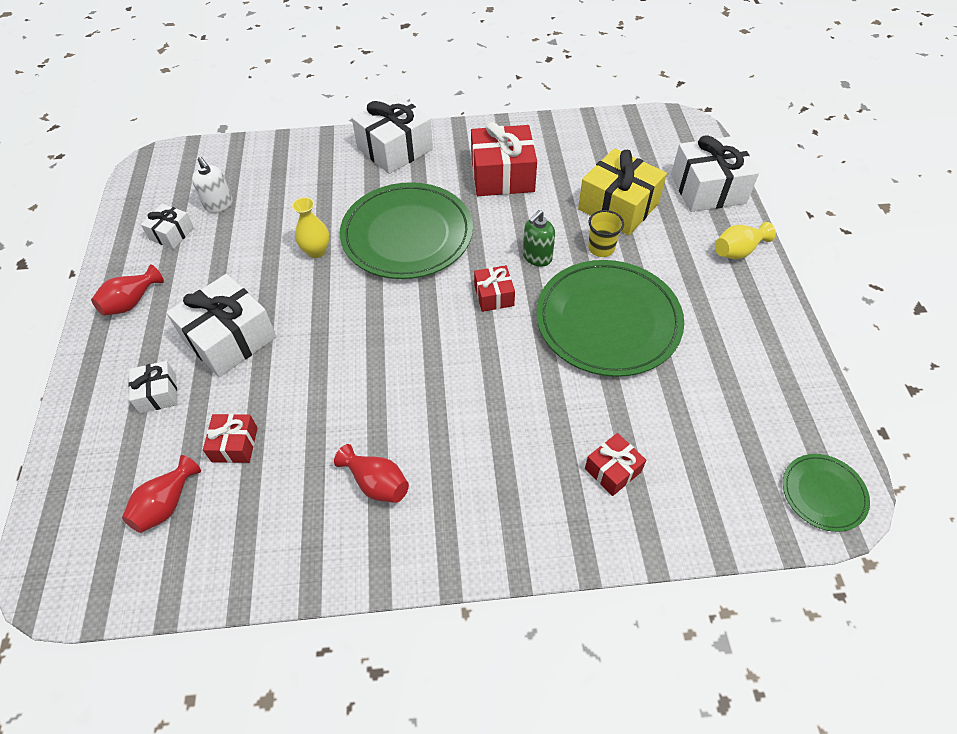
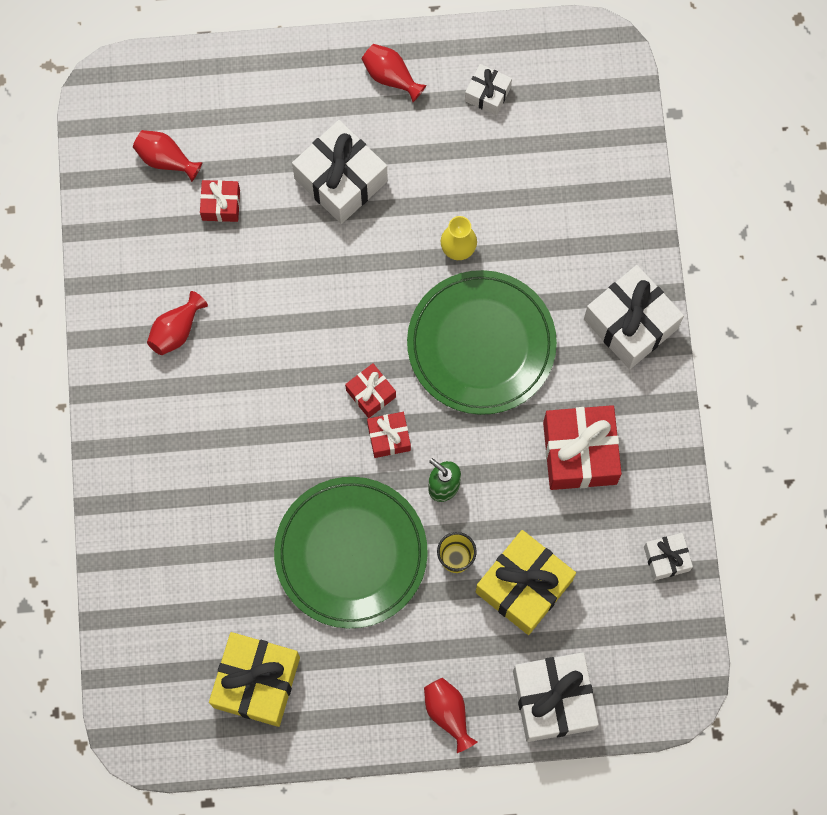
camera: 90 degrees right, 20 degrees up
white gift [129,361,177,414] -> white gift moved to [644,533,693,581]
white soap dispenser [192,156,233,213] -> none
red gift [585,433,646,496] -> red gift moved to [345,363,396,418]
yellow vase [715,222,776,259] -> red vase [424,678,477,753]
green plate [783,454,870,532] -> none
none -> yellow gift [209,632,300,727]

